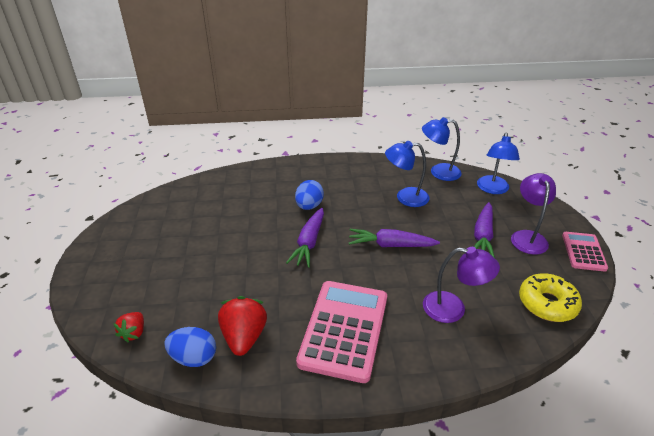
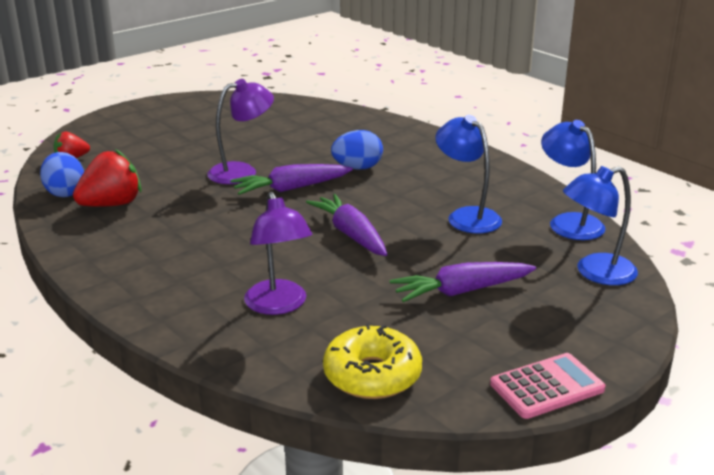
camera: 55 degrees right, 10 degrees down
pink calculator [296,281,387,383] -> none
purple lamp [511,173,556,255] -> purple lamp moved to [207,79,274,184]

